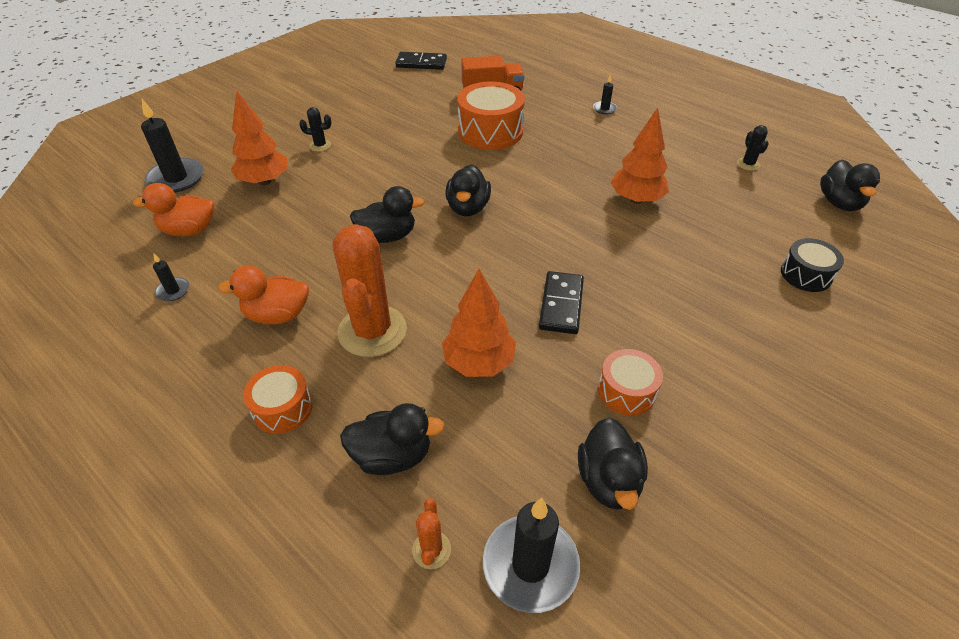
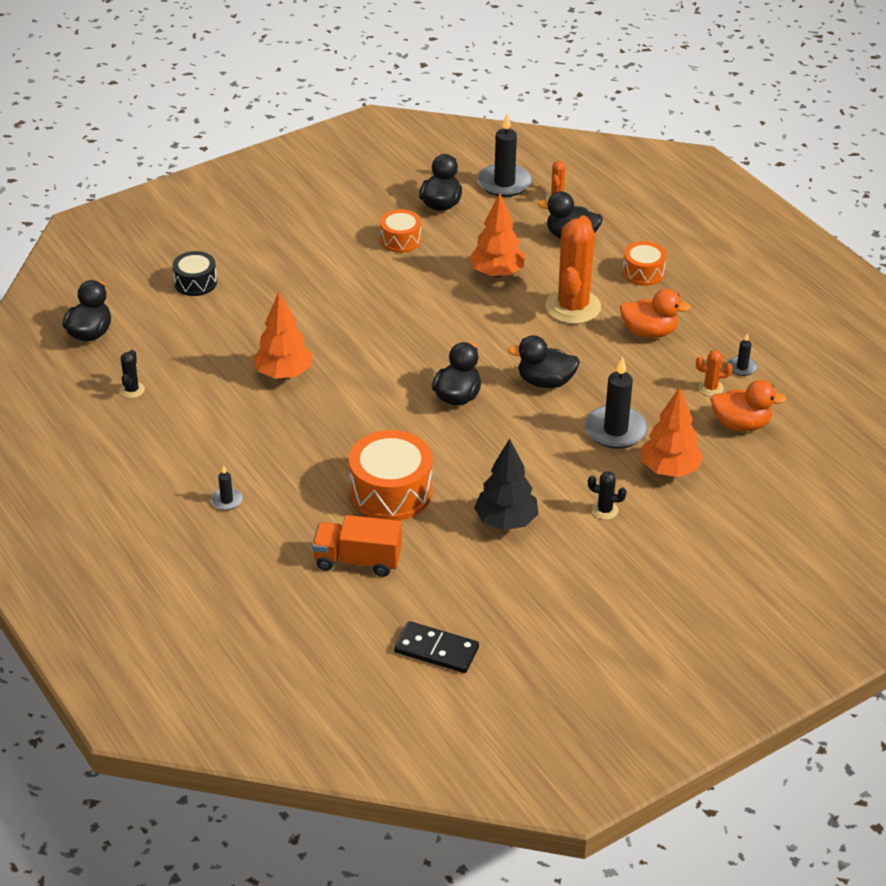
camera: 165 degrees left, 5 degrees down
black candle [141,99,204,193] -> black candle moved to [585,357,648,449]
black domino [539,271,584,334] -> none
none -> black tree [474,438,538,530]
none -> orange cactus [696,350,733,396]

